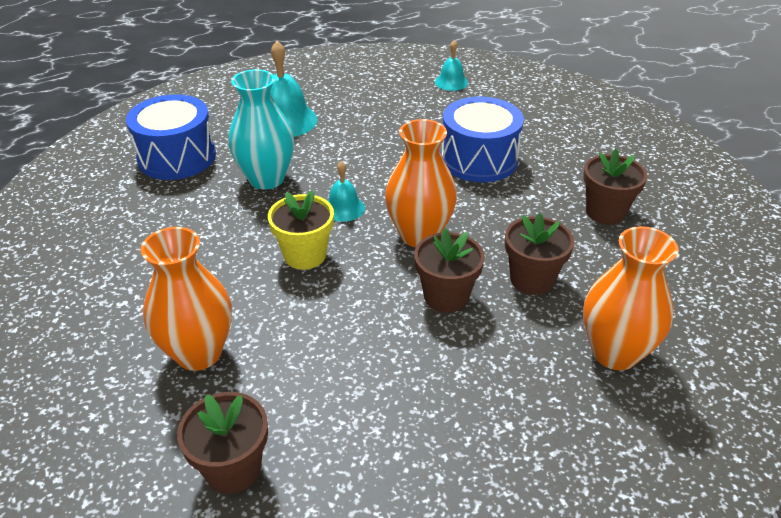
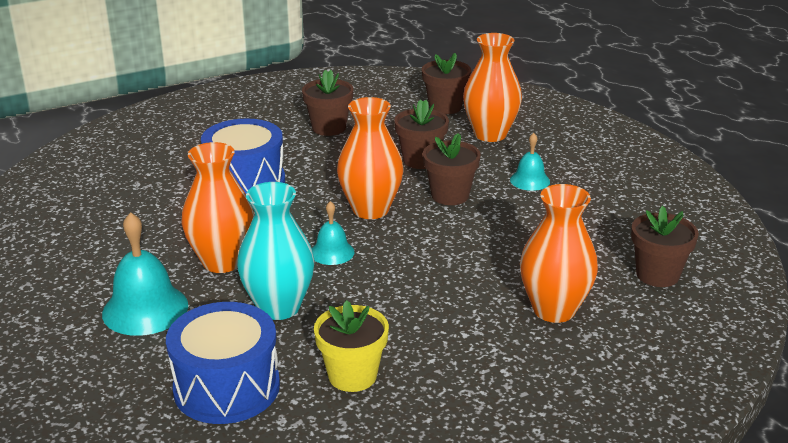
camera: 95 degrees left, 10 degrees down
yellow flower pot [268,190,334,270] -> yellow flower pot moved to [314,300,389,392]
turquoise bell [435,40,468,91] -> turquoise bell moved to [510,133,550,191]
none -> orange vase [181,142,254,273]
none -> brown flower pot [422,53,471,114]

